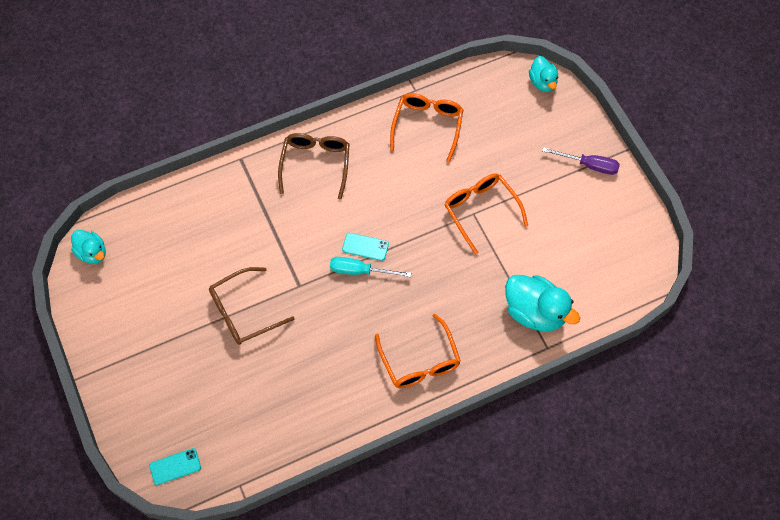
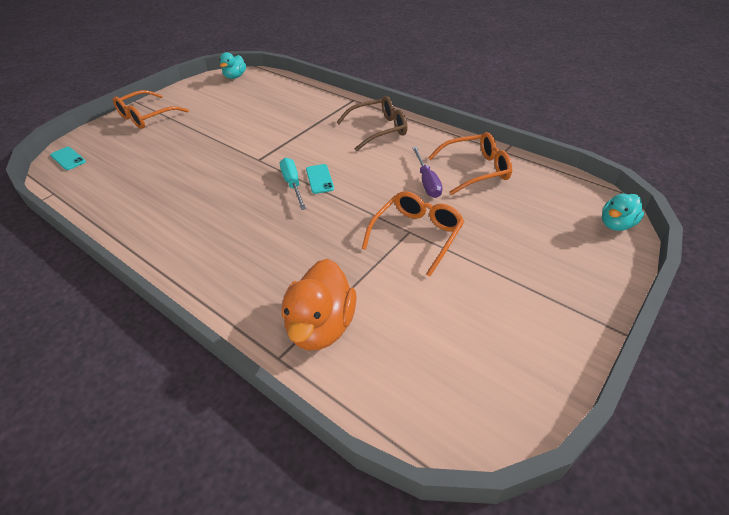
camera: 65 degrees right, 20 degrees down
brown glasses [209,267,294,345] -> none
orange glasses [375,314,461,388] -> orange glasses moved to [113,90,189,129]
turquoise duck [505,275,580,332] -> orange duck [282,259,357,351]
purple screwdriver [542,147,620,175] -> purple screwdriver moved to [412,147,443,198]

